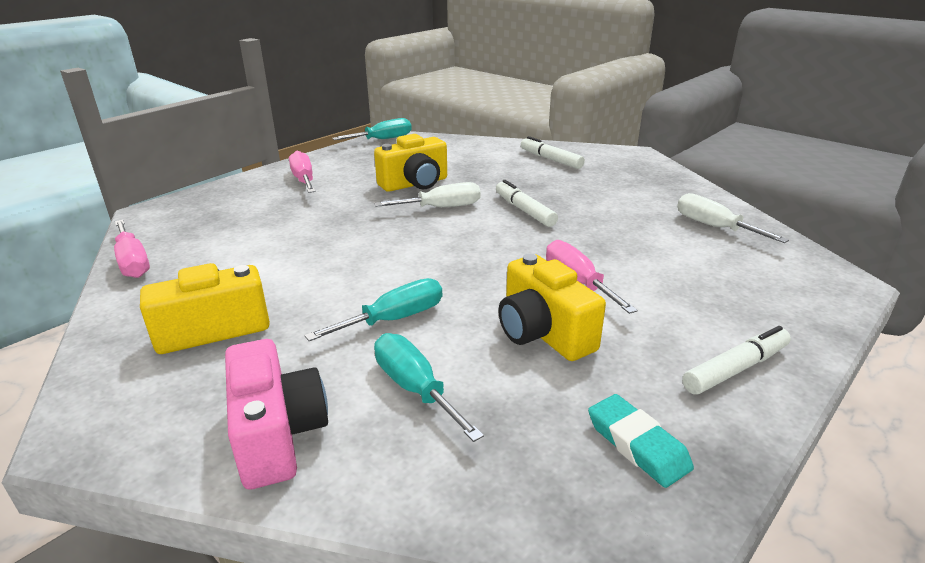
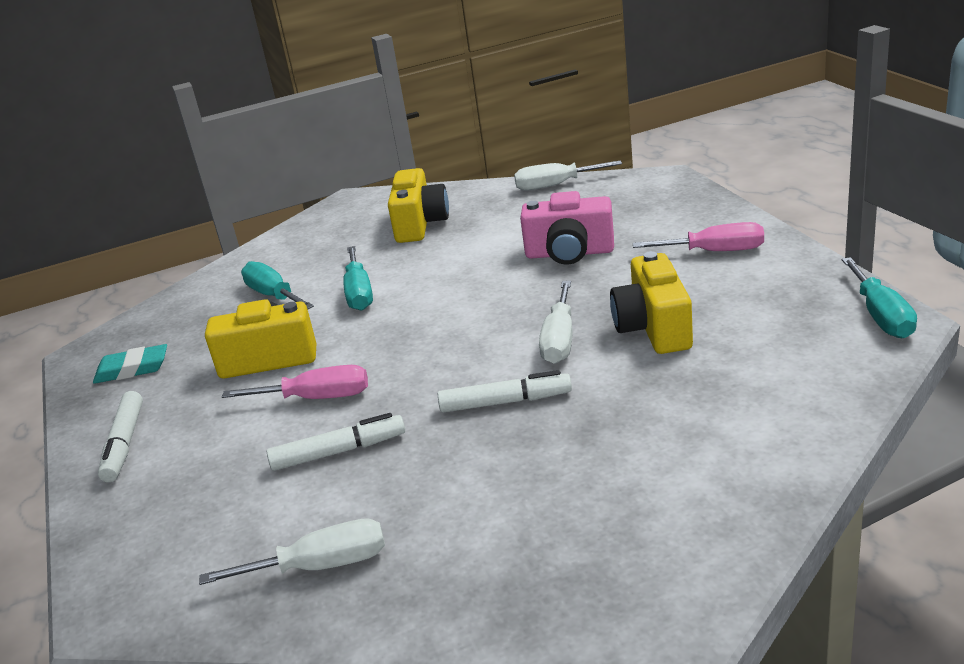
camera: 120 degrees right, 0 degrees up
pink screwdriver [114,220,150,278] -> white screwdriver [514,161,622,190]
pink camera [225,339,328,490] -> pink camera moved to [520,191,614,265]
turquoise screwdriver [374,333,484,442] -> turquoise screwdriver turned 120 degrees counterclockwise [241,261,314,309]
white marker [521,136,585,169] -> white marker moved to [267,413,405,471]

